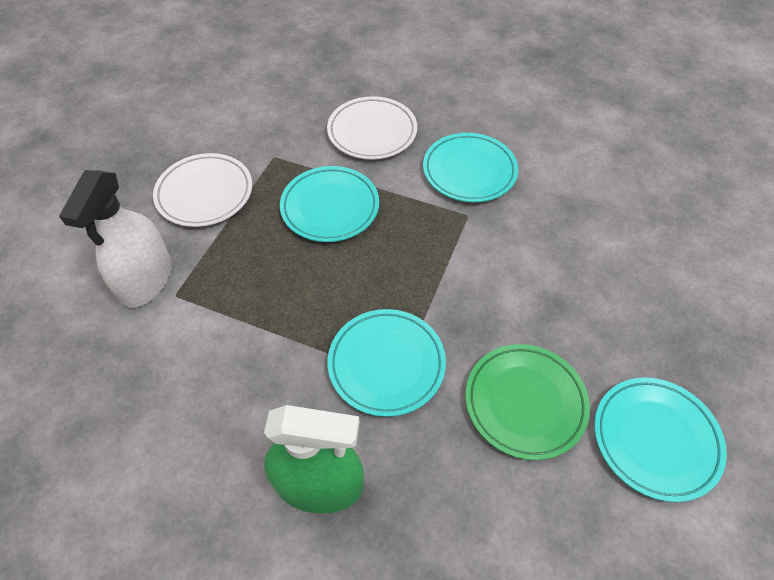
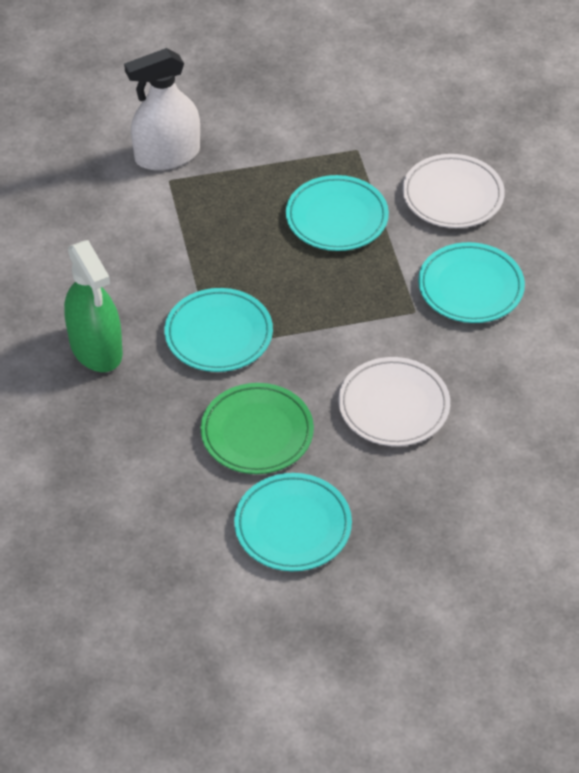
camera: 55 degrees right, 5 degrees down
white plate [153,153,252,227] -> white plate moved to [339,357,450,446]

